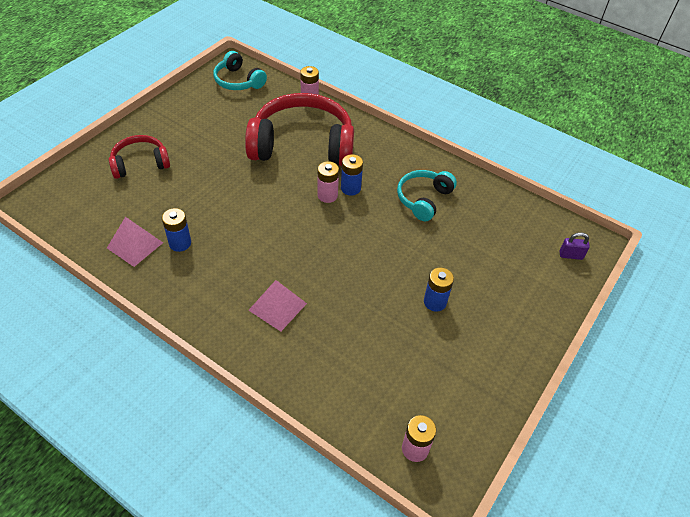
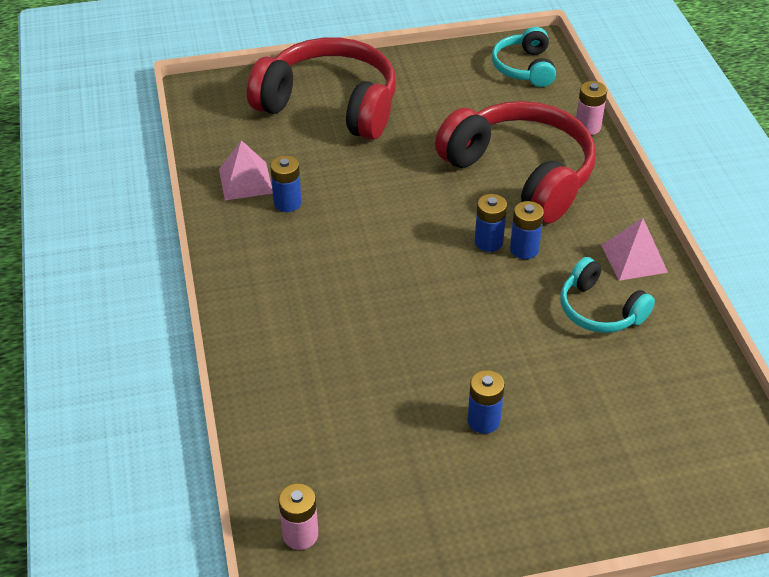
camera: 45 degrees right, 5 degrees down
red headphones [109,135,170,179] -> red headphones [247,37,396,140], size x1.91
pink pyramid [248,280,307,331] -> pink pyramid moved to [601,218,668,281]
pink battery [317,161,339,203] -> blue battery [475,194,507,252]
turquoise headphones [397,170,457,221] -> turquoise headphones turned 120 degrees counterclockwise [560,257,655,333]
purple padlock [559,232,590,260] -> none

